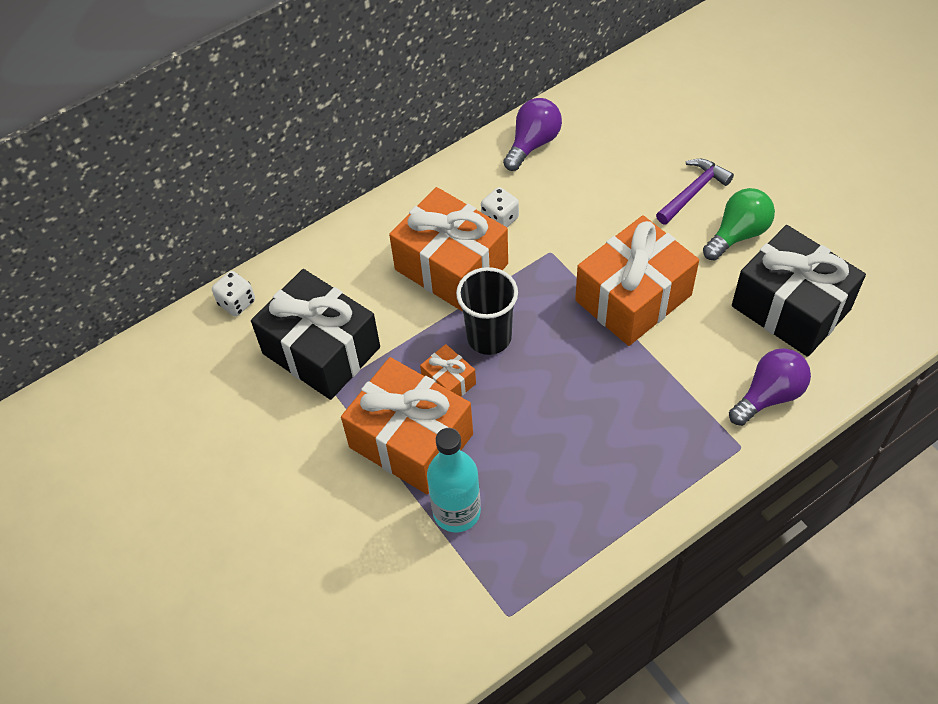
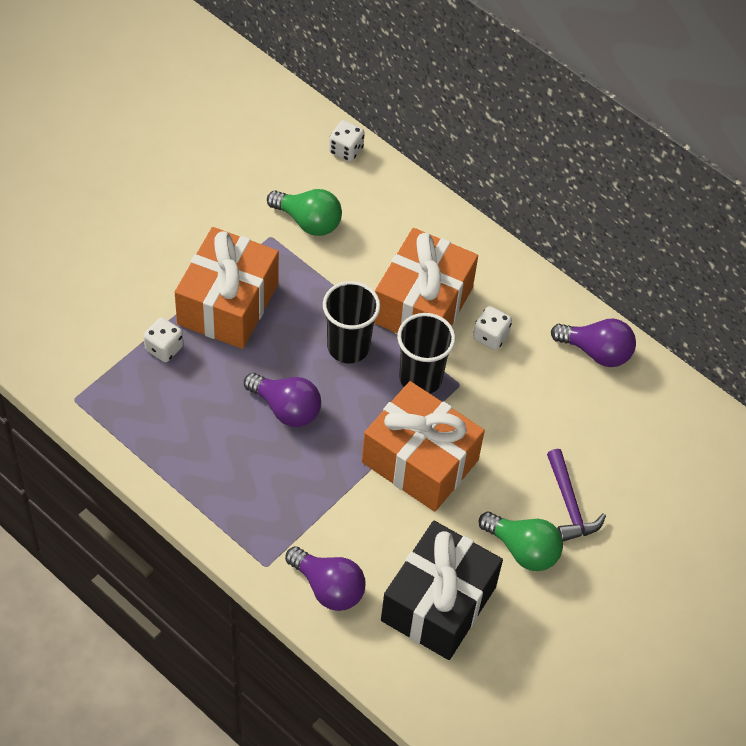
camera: 70 degrees right, 0 degrees up
black gift [251,269,380,400] -> green light bulb [267,189,342,236]
orange gift [420,344,476,397] -> none
turquoise bottle [427,428,481,533] -> white dice [144,317,183,362]
purple hammer [656,159,734,225] -> purple hammer turned 45 degrees clockwise [547,449,606,541]
none -> purple light bulb [244,373,321,427]
none -> black cup [397,313,456,394]

